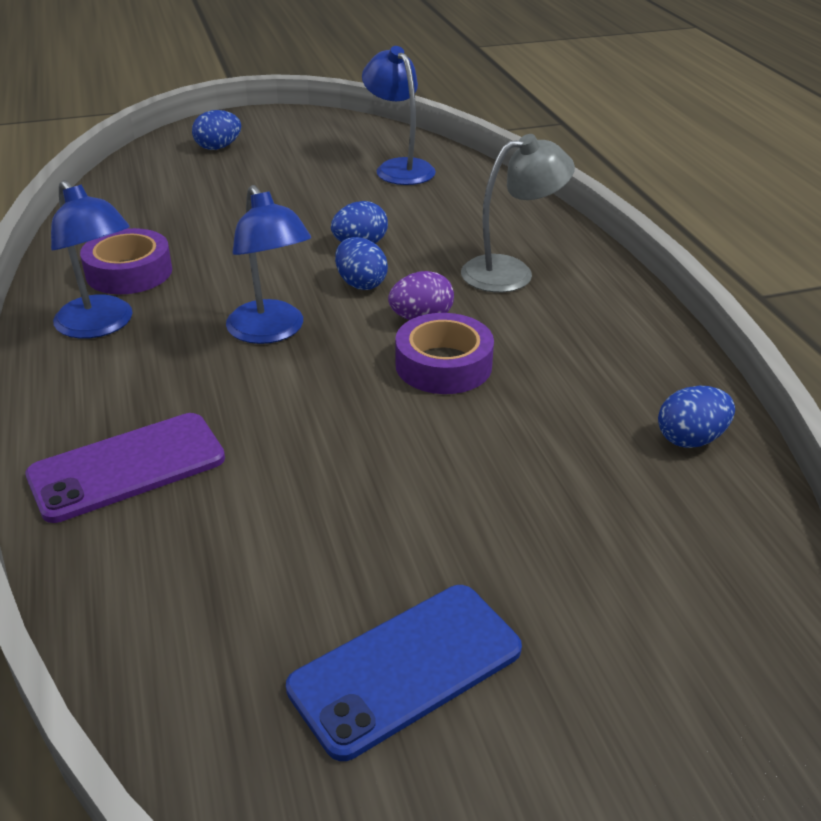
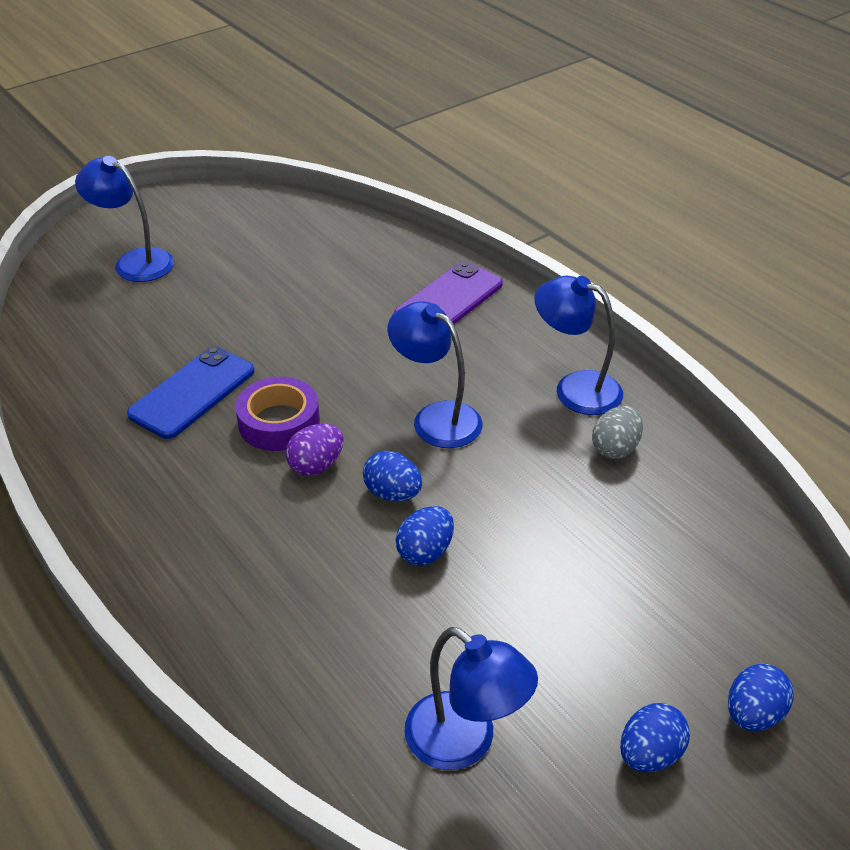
camera: 160 degrees right, 5 degrees up
purple tape [80,228,172,294] -> grey egg [592,406,643,459]
blue phone [286,585,522,761] -> blue phone moved to [127,347,254,439]
grey lamp [461,134,575,293] -> none
blue egg [658,386,735,448] -> blue egg moved to [620,703,690,772]
none -> blue lamp [75,156,174,282]

